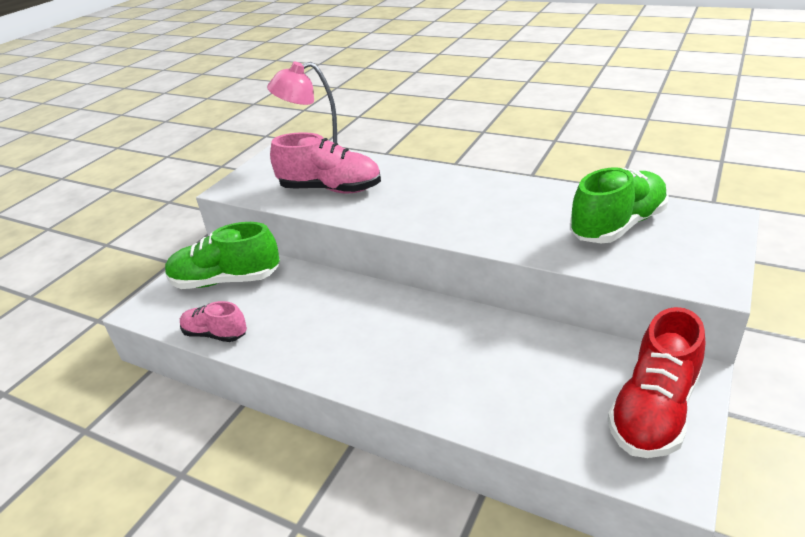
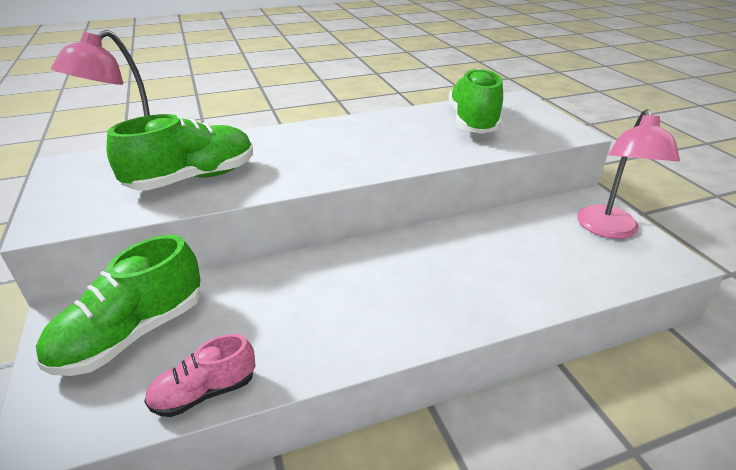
camera: 50 degrees left, 0 degrees up
pink shoe [270,132,381,194] -> green shoe [107,114,253,191]
red shoe [607,307,705,458] -> pink lamp [577,109,680,239]

